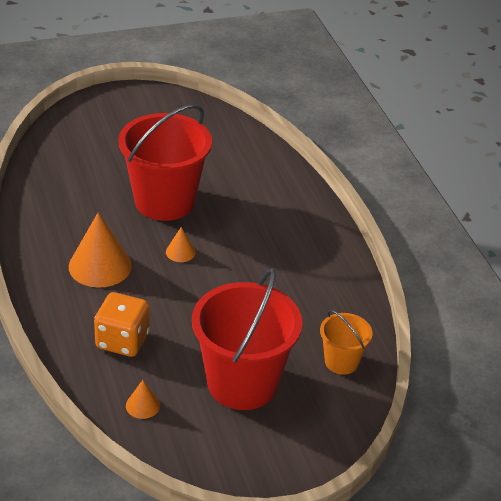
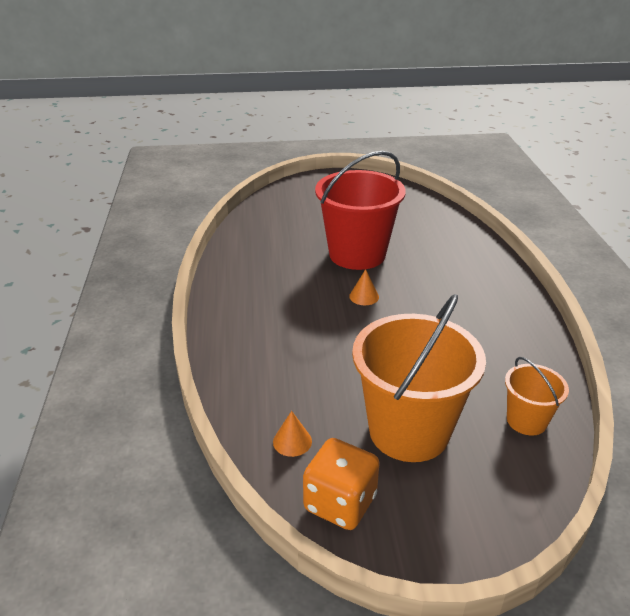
camera: 15 degrees right, 5 degrees down
orange cone [69,213,132,288] -> none
orange dice [94,292,150,357] -> orange dice moved to [303,438,380,530]
red bucket [192,268,303,410] -> orange bucket [352,294,486,462]

